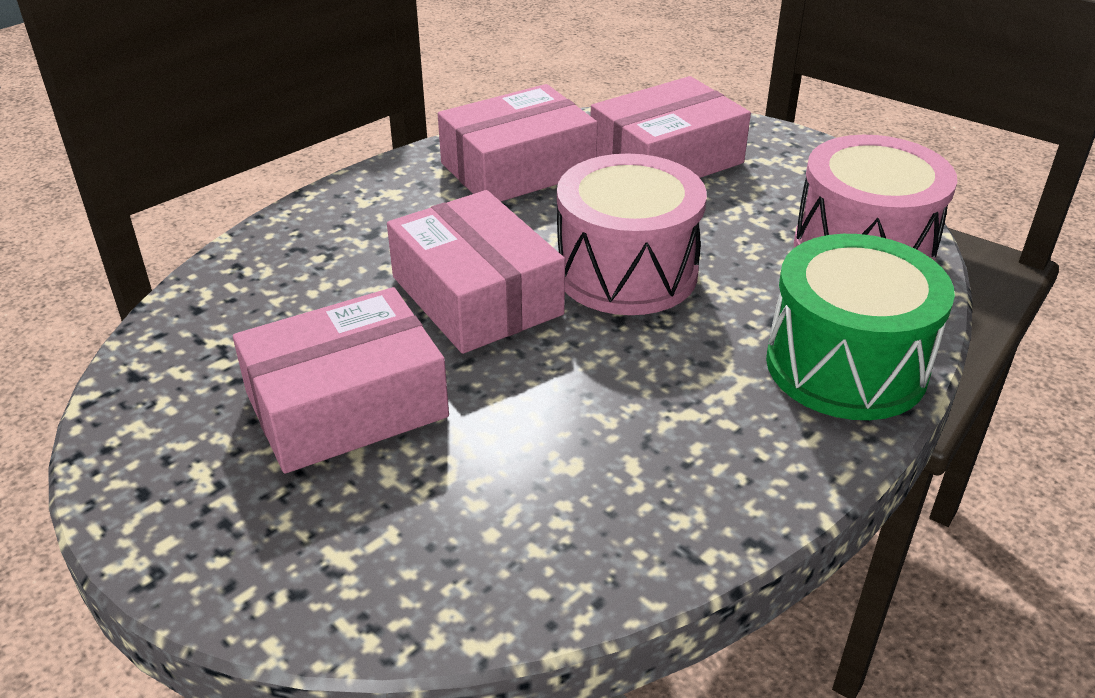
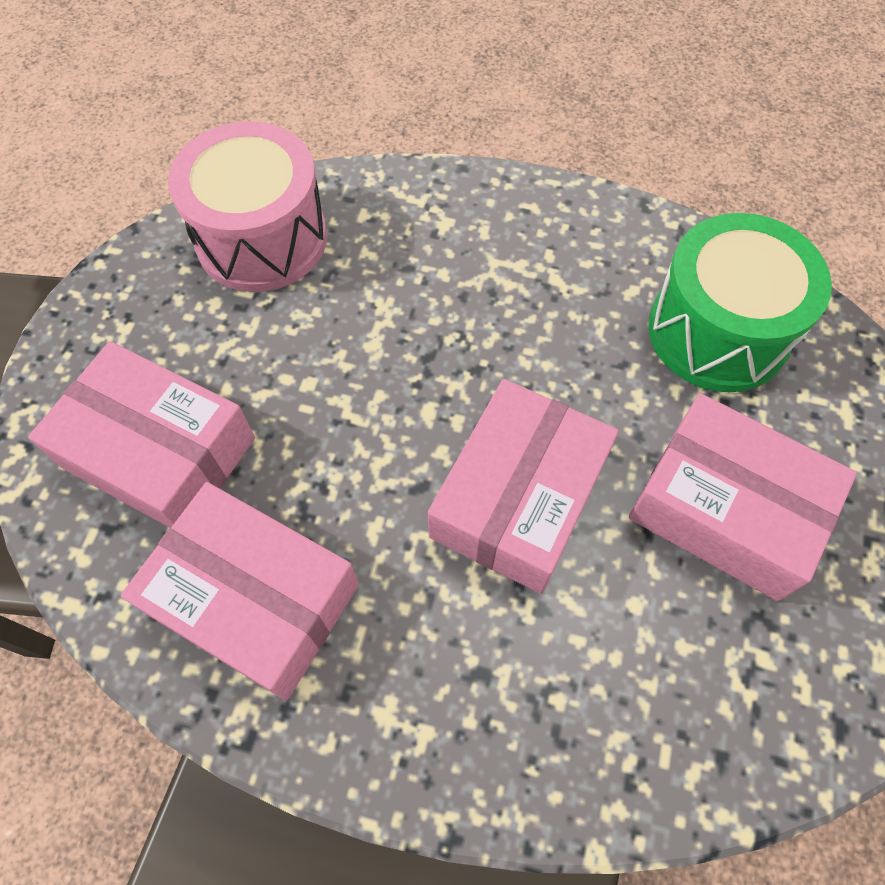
camera: 120 degrees left, 25 degrees up
pink drum [557,154,707,315] -> none
green drum [766,234,955,420] -> green drum moved to [649,213,832,392]

